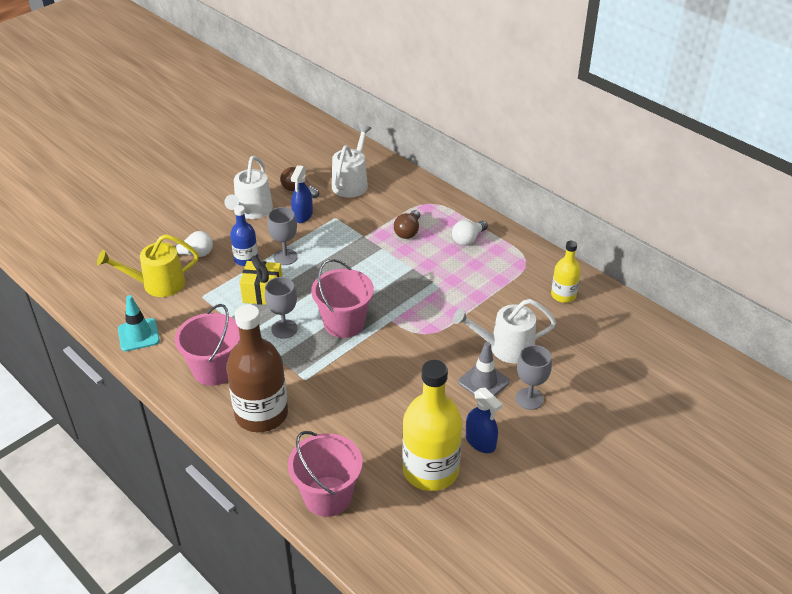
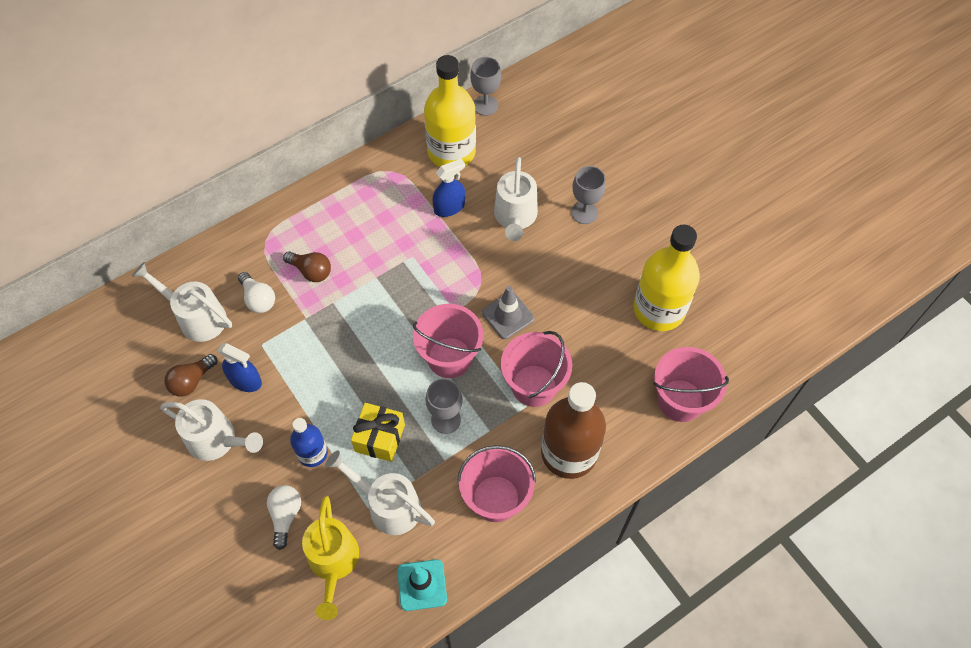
camera: 80 degrees left, 20 degrees up
grey goblet [267,207,298,265] -> grey goblet moved to [470,57,501,116]
white light bulb [452,220,488,246] -> white light bulb moved to [238,272,275,313]
grey traffic cone [458,342,510,396] -> grey traffic cone moved to [482,286,534,339]
blue spray bottle [466,388,503,453] -> blue spray bottle moved to [433,158,465,217]
yellow bottle [551,241,581,303] -> yellow bottle [424,55,476,167], size x1.86
none -> white watering can [325,451,435,535]
none -> pink bucket [501,331,572,407]

